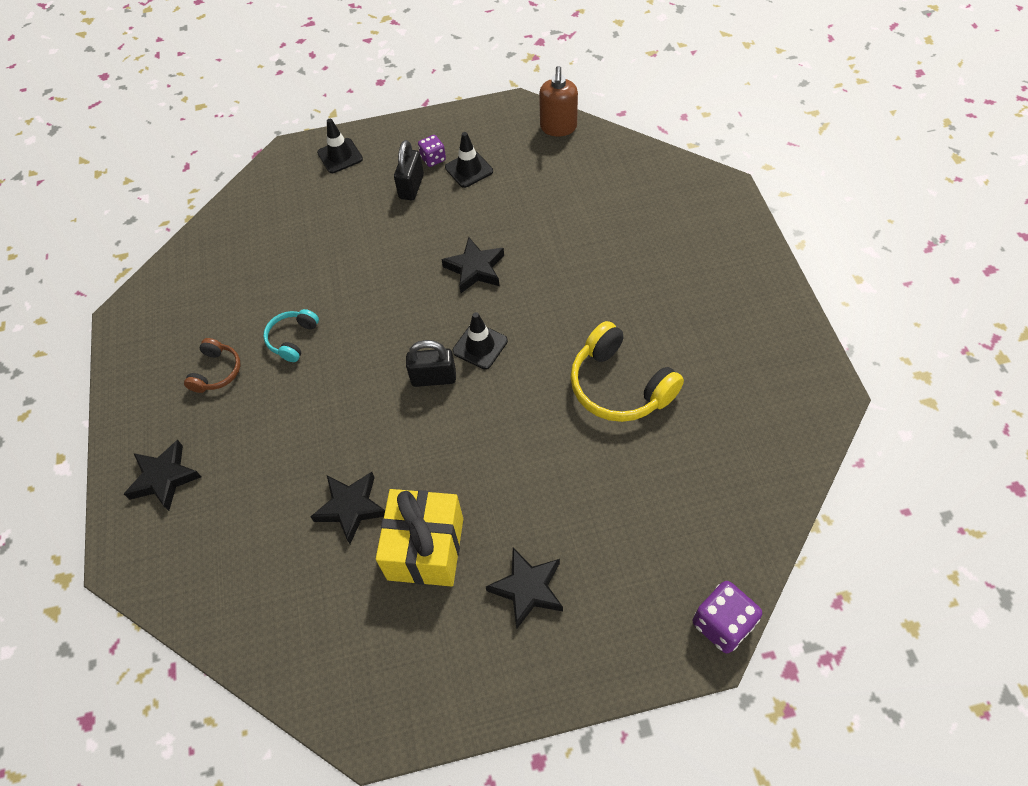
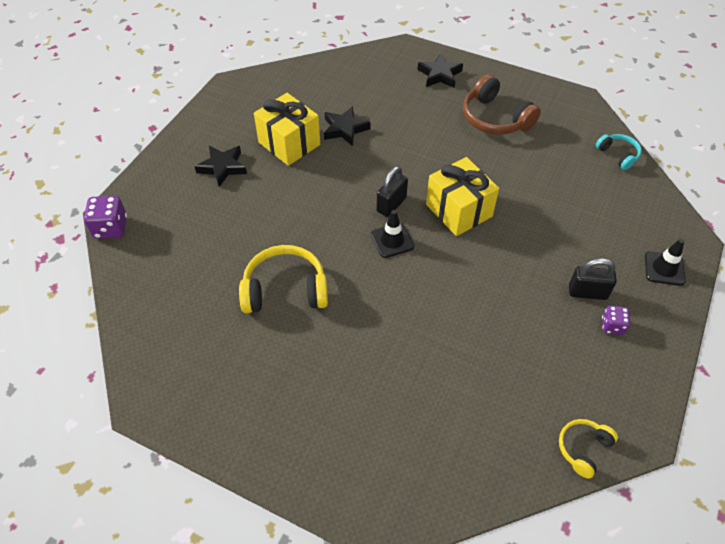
camera: 125 degrees right, 5 degrees down
brown headphones [184,338,241,393] -> brown headphones [463,74,541,135], size x1.80
turquoise headphones [263,309,319,362] -> turquoise headphones moved to [596,134,642,170]
black padlock [394,140,424,200] -> black padlock turned 45 degrees counterclockwise [569,258,617,300]
black star [441,237,504,293] -> none
black traffic cone [445,132,493,188] -> none
brown soap dispenser [539,66,578,137] -> yellow headphones [559,419,618,479]
none -> yellow gift [426,157,499,236]

